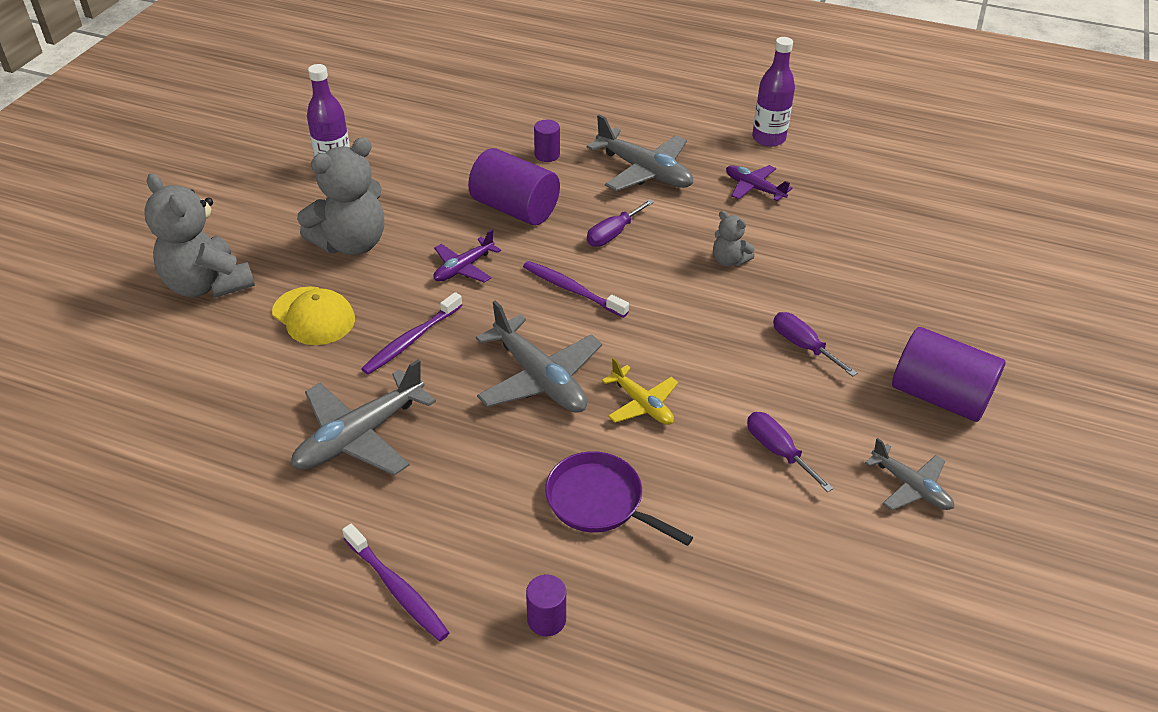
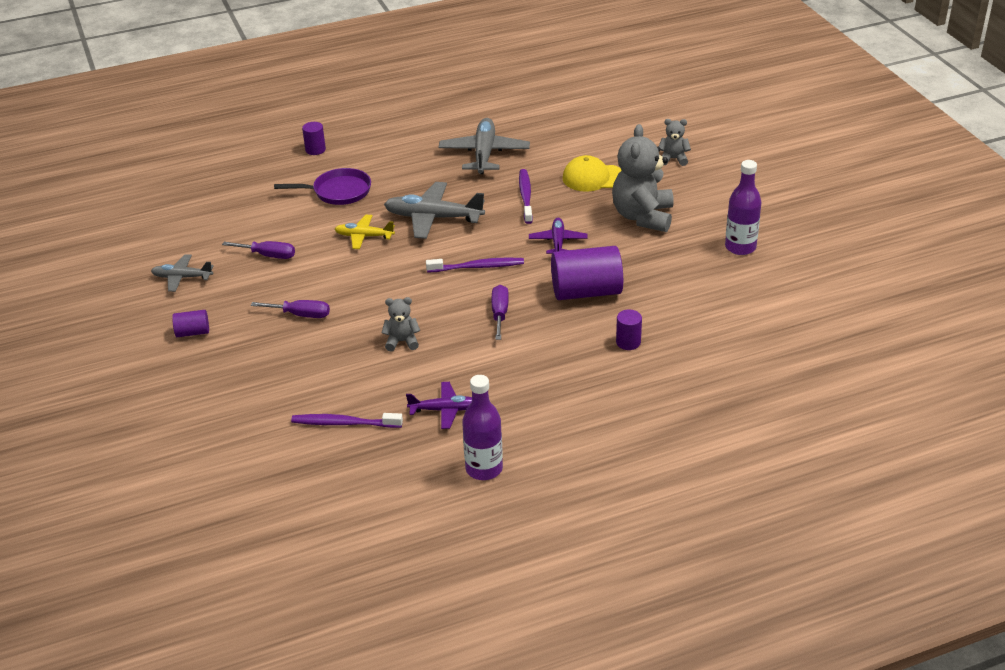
camera: 140 degrees right, 5 degrees down
grey teddy bear [144,173,255,298] -> grey teddy bear [659,119,691,166], size x0.49
purple toothbrush [342,524,449,641] -> purple toothbrush moved to [291,413,403,428]
grey plane [587,114,693,191] -> none
purple cylinder [892,327,1006,422] -> purple cylinder [172,310,209,337], size x0.49

